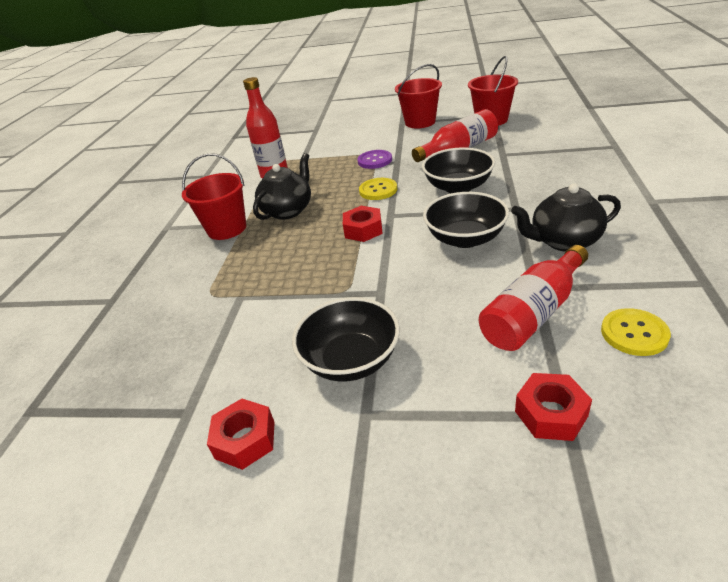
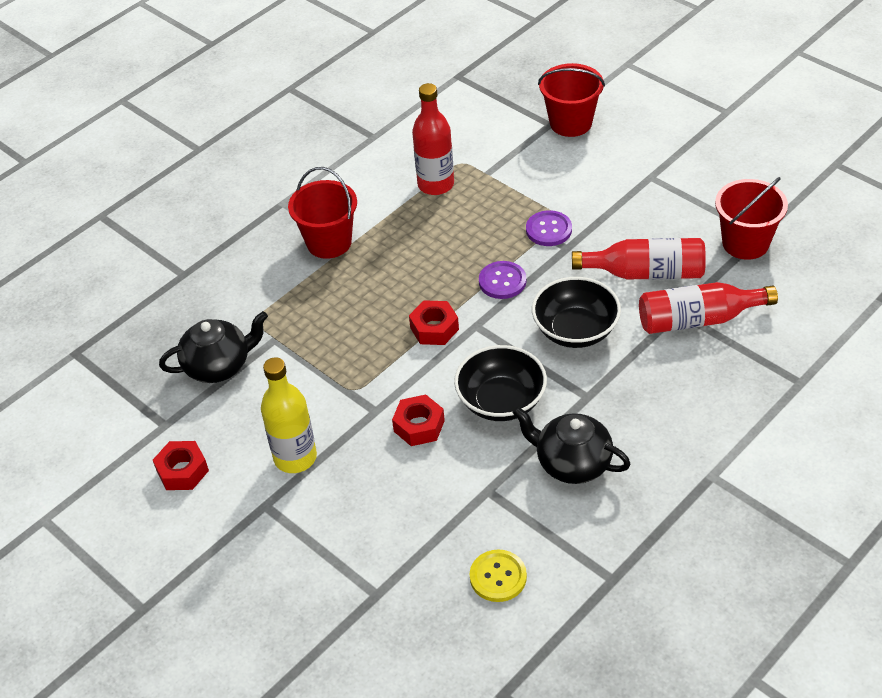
camera: 35 degrees right, 10 degrees up
black teapot [253,153,311,220] -> black teapot moved to [159,311,268,383]
black bowl [292,297,400,382] -> yellow bottle [261,357,317,473]
yellow button [359,178,397,200] -> purple button [479,261,526,299]
red bucket [395,64,442,129] -> red bucket moved to [538,63,605,137]
red bottle [479,245,588,351] -> red bottle moved to [639,282,778,334]
red nut [515,373,592,441] -> red nut moved to [392,394,445,446]

